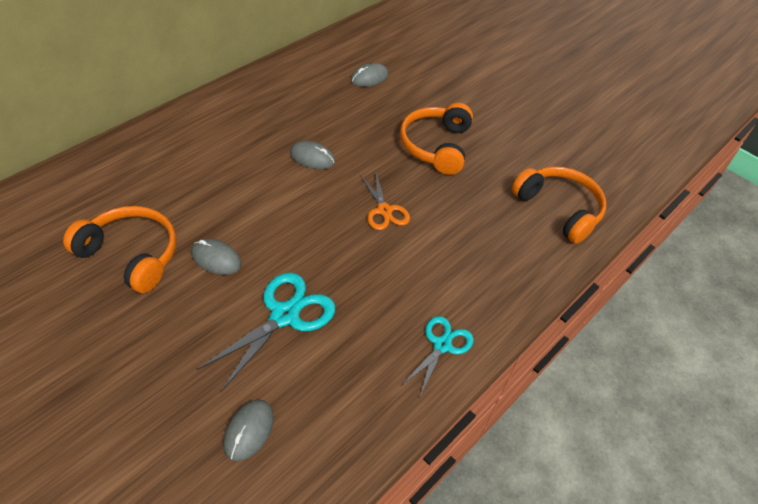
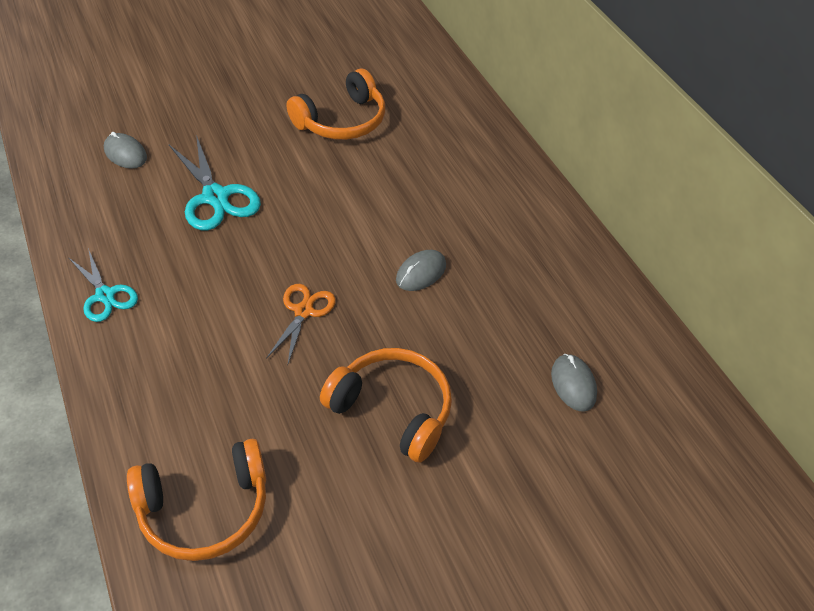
camera: 115 degrees right, 0 degrees up
grey mouse [191,239,241,275] -> none
orange scissors [360,173,410,230] -> orange scissors turned 105 degrees clockwise [266,284,336,363]

